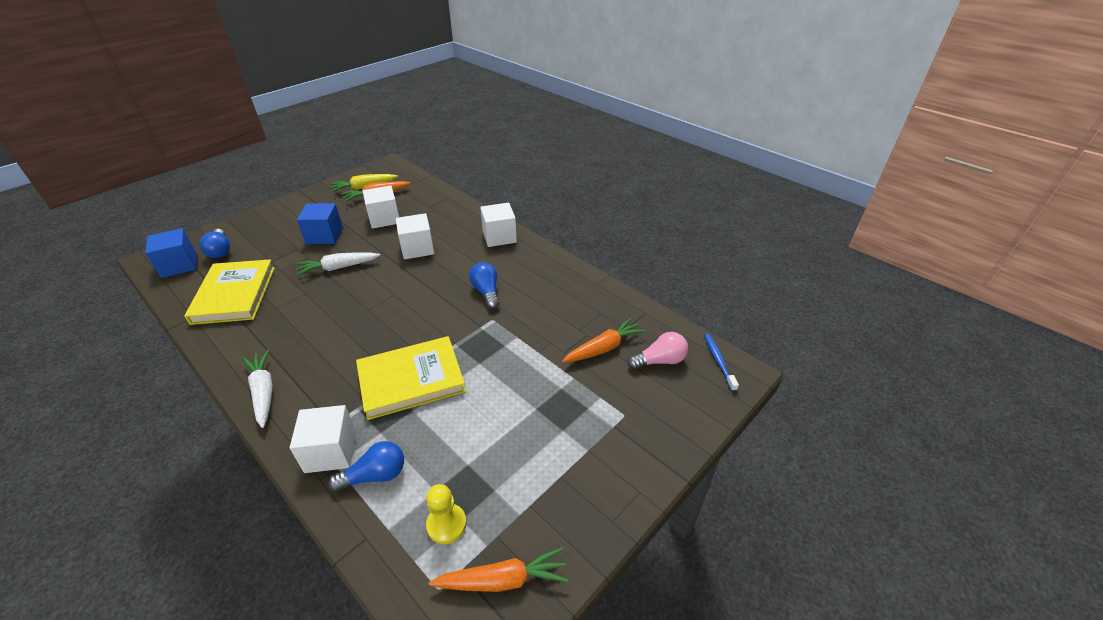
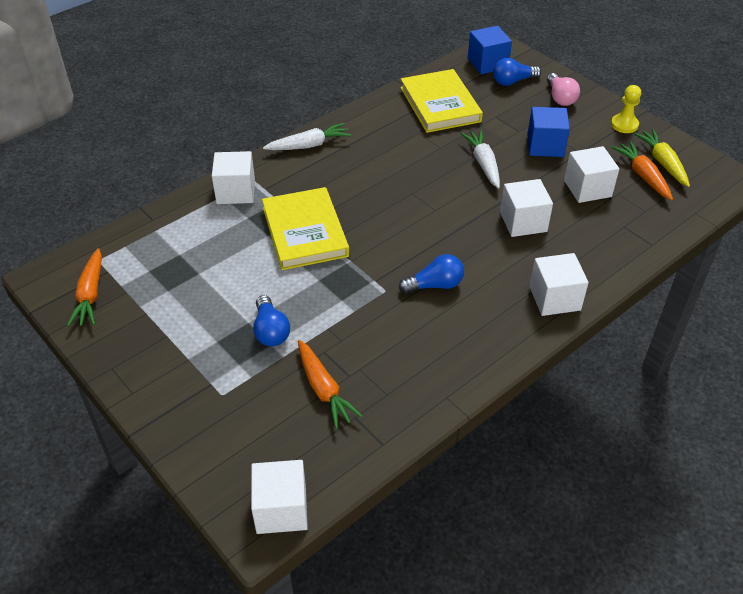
camera: 95 degrees right, 5 degrees up
yellow book [184,259,275,325] -> yellow book turned 75 degrees clockwise [400,69,483,133]
blue light bulb [328,441,404,492] -> blue light bulb moved to [253,295,290,346]
yellow pawn [426,484,467,544] -> yellow pawn moved to [611,85,641,133]
pink light bulb [627,332,688,370] -> pink light bulb moved to [547,73,580,106]
blue toothbrush [704,334,739,391] -> white cube [251,460,308,534]

